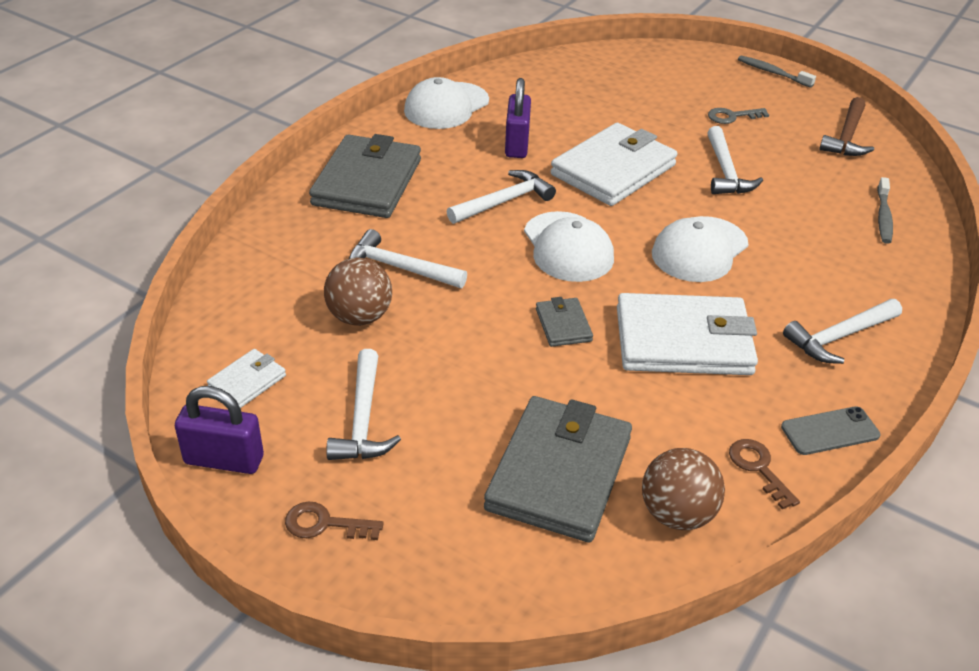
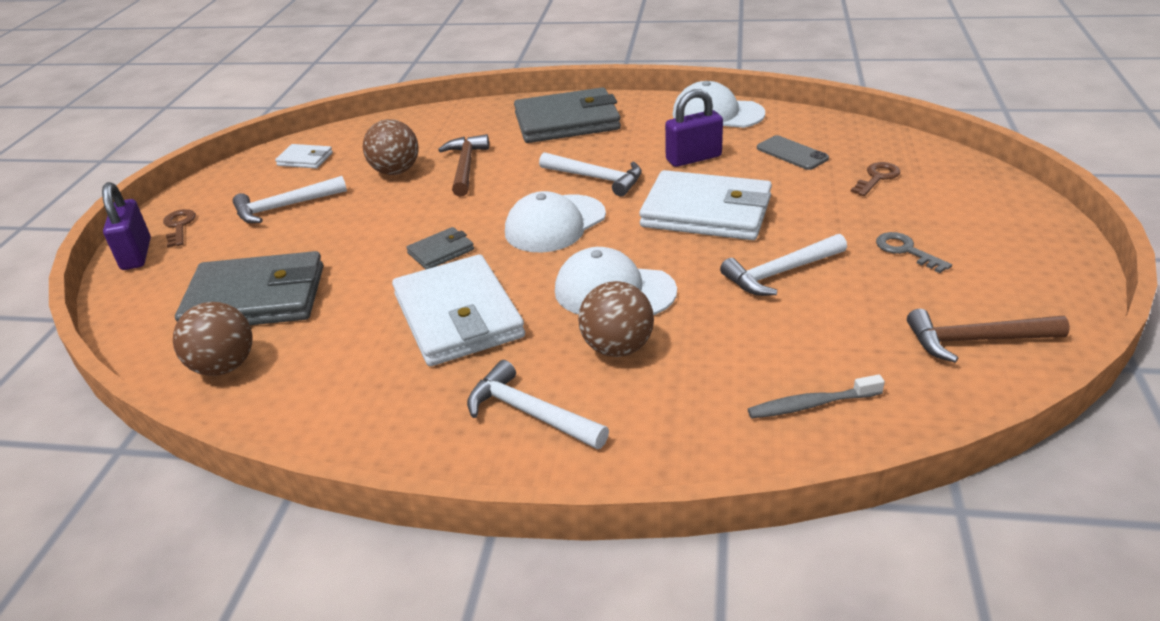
camera: 70 degrees right, 5 degrees down
purple padlock [175,386,264,474] -> purple padlock moved to [102,182,151,270]
white hammer [349,229,467,288] -> brown hammer [438,134,489,197]
brown key [729,439,800,510] -> brown key moved to [850,162,900,196]
grey toothbrush [738,55,816,88] -> none
grey phone [781,407,880,455] -> grey phone moved to [757,135,829,170]
none -> brown ball [578,281,654,357]

